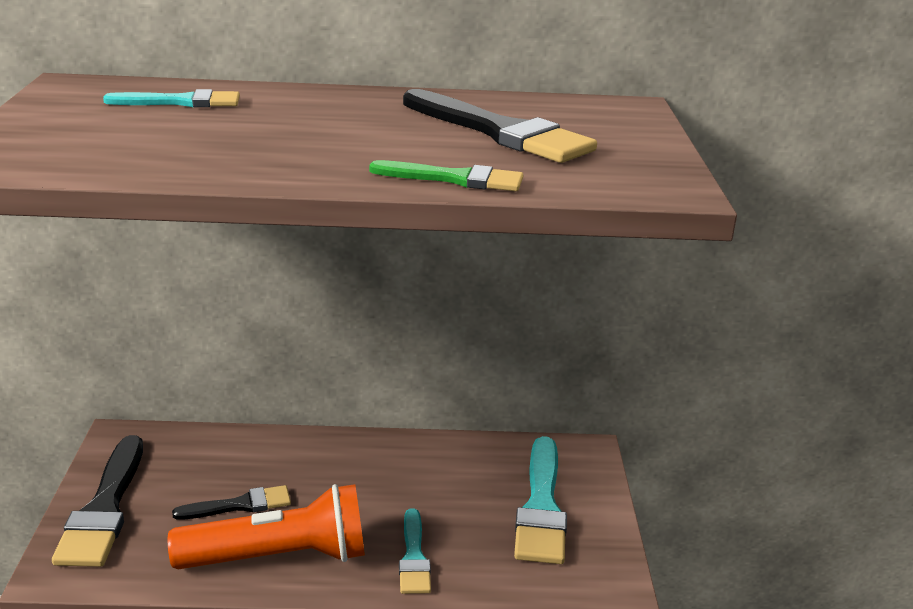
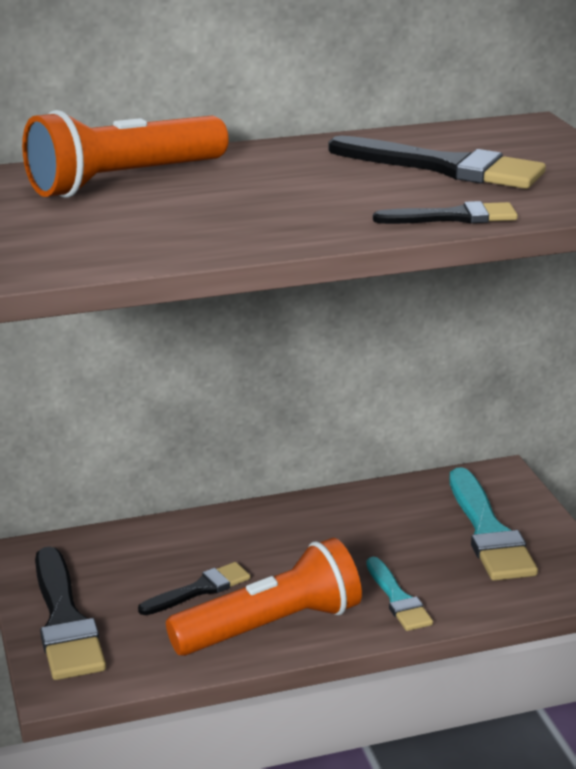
camera: 15 degrees left, 0 degrees up
turquoise brush [103,89,240,107] -> orange flashlight [22,110,229,198]
green brush [369,160,523,191] -> black brush [373,201,518,224]

